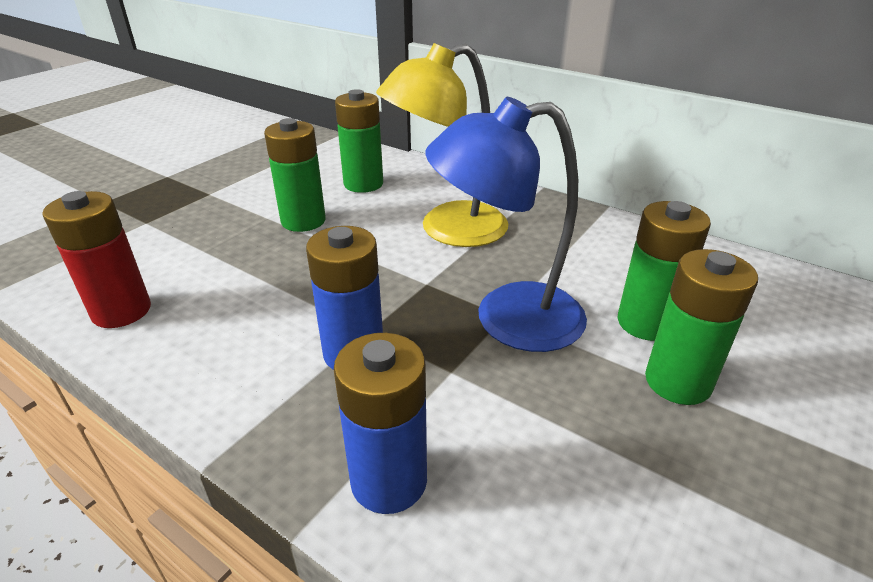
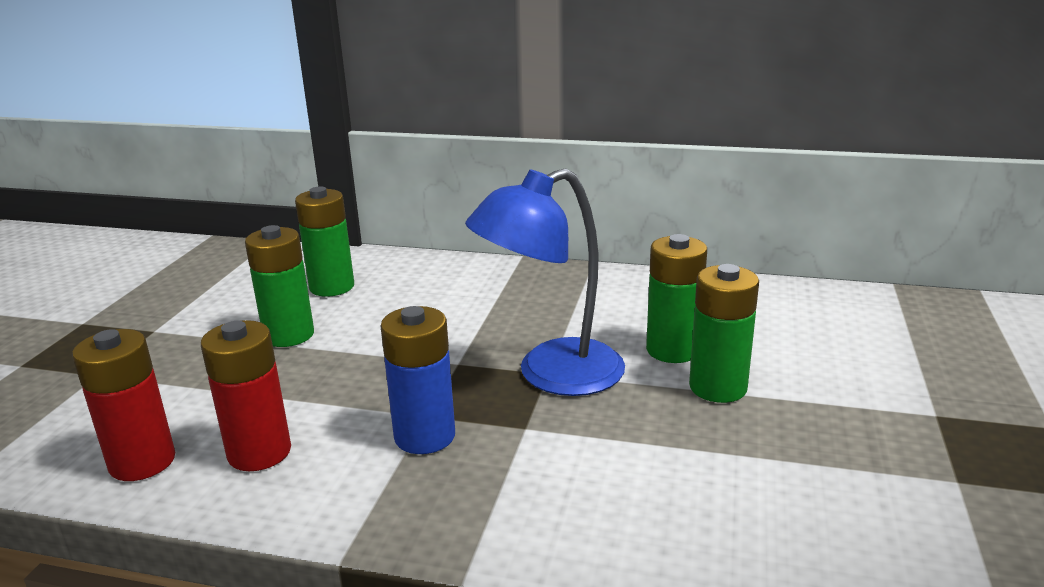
camera: 20 degrees left, 10 degrees down
blue battery [334,333,427,514] -> none
yellow lamp [376,43,508,247] -> none
none -> red battery [201,320,291,471]

